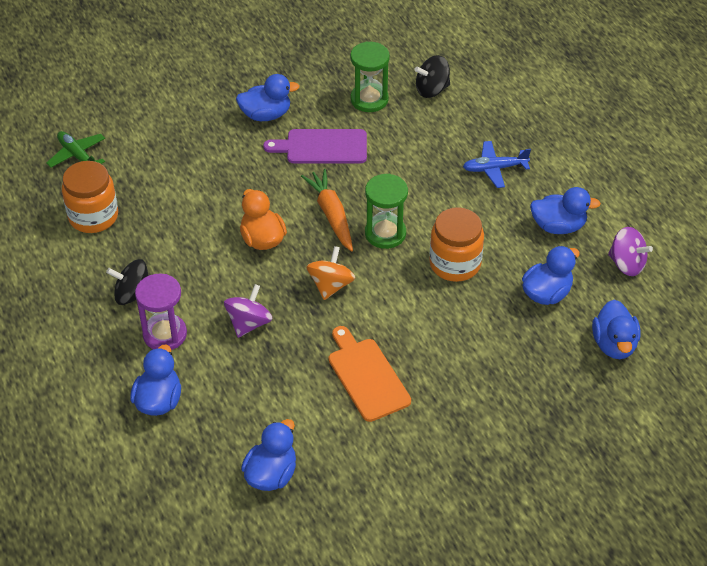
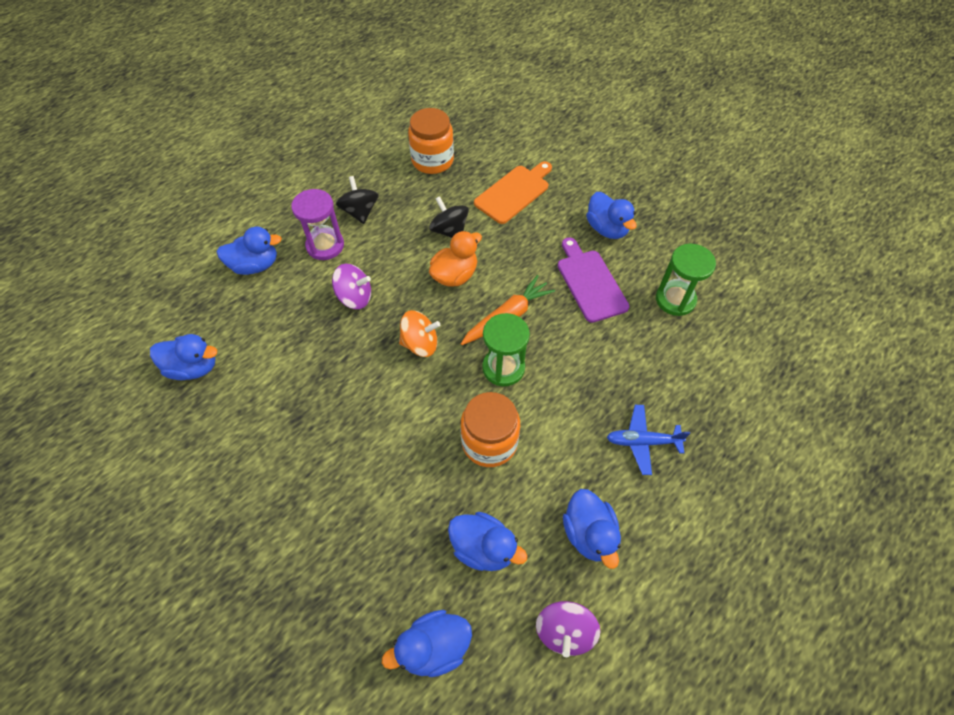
camera: 70 degrees right, 10 degrees up
green plane [46,131,105,168] -> none
orange cutting board [329,326,411,422] -> orange cutting board moved to [474,161,552,224]
black spinning top [414,55,450,98] -> black spinning top moved to [429,196,469,238]
blue plane [463,141,531,188] -> blue plane turned 60 degrees counterclockwise [607,405,690,475]

